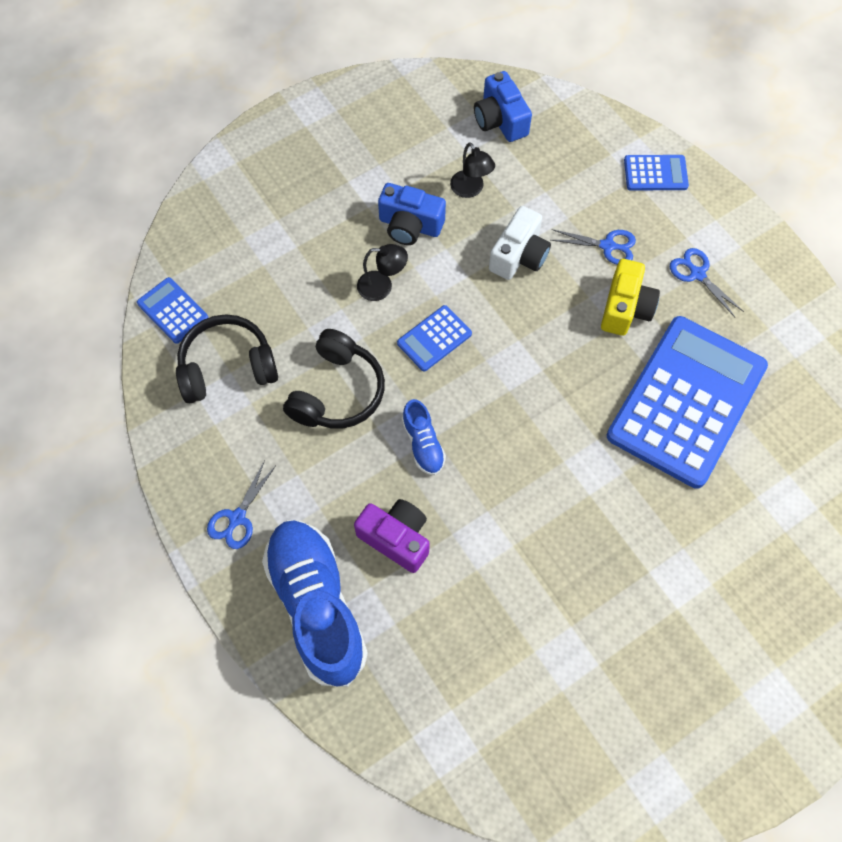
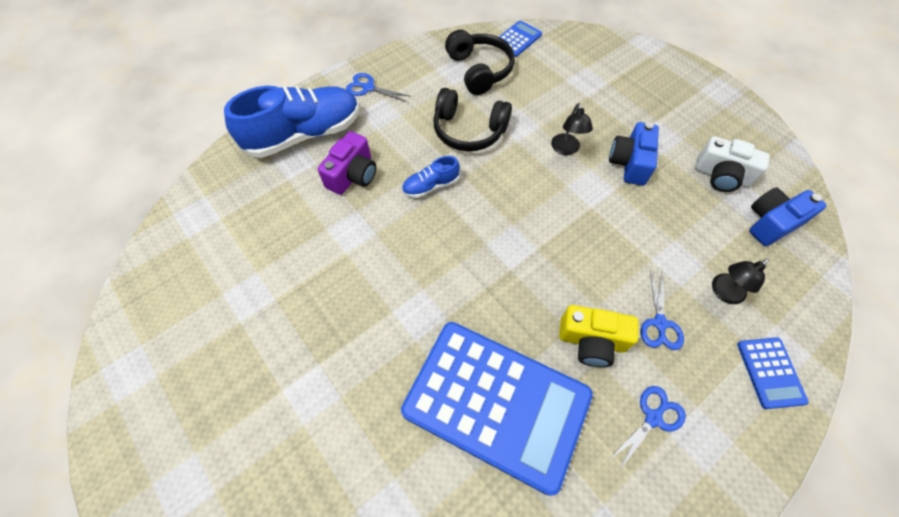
camera: 85 degrees right, 5 degrees down
blue calculator [397,305,472,371] -> none
black lamp [450,142,495,198] -> black lamp moved to [712,258,770,304]
white camera [489,206,551,280] -> white camera moved to [695,136,770,192]

